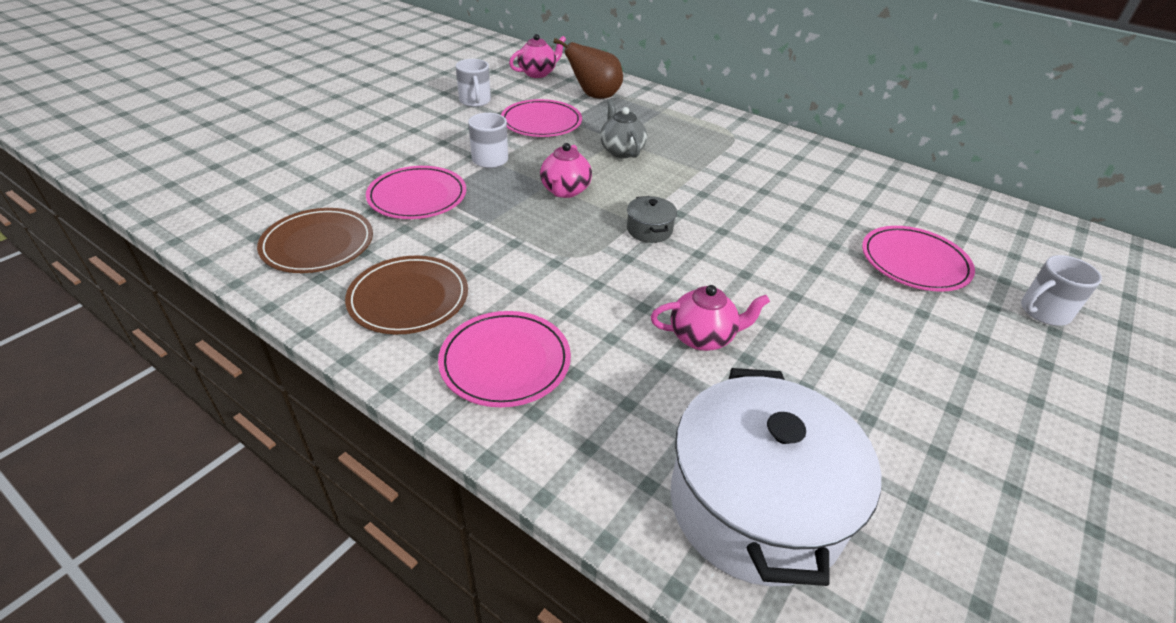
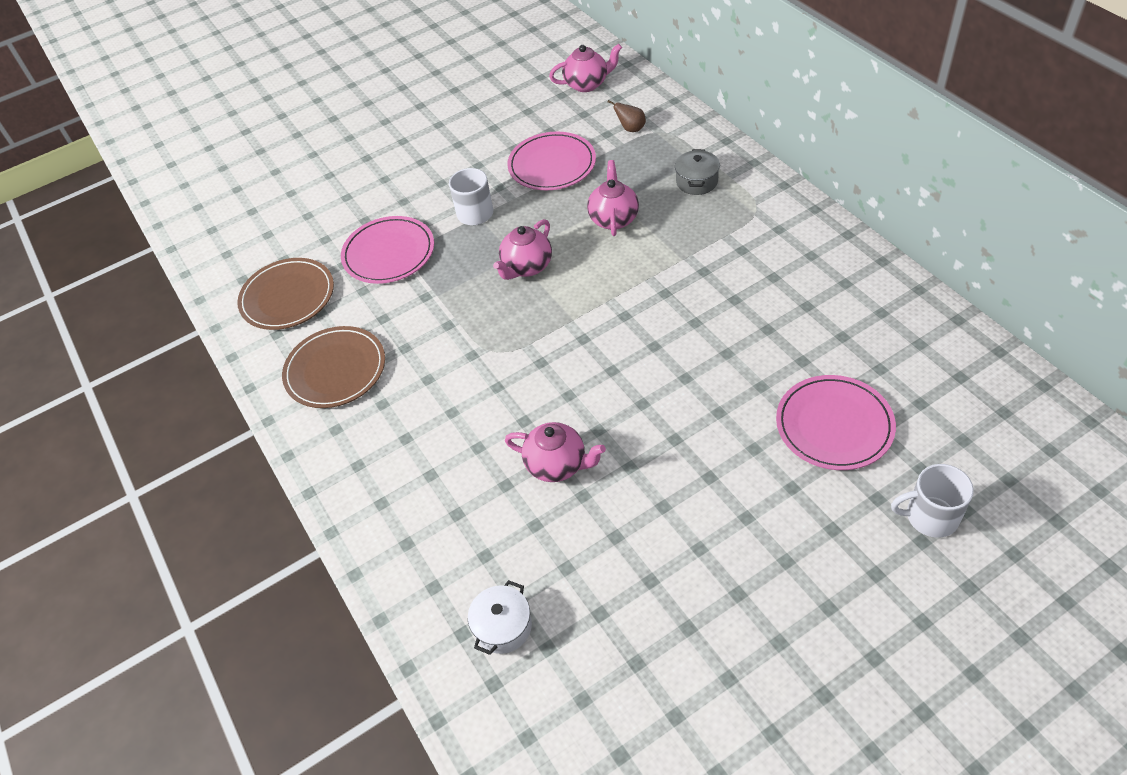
camera: 30 degrees right, 10 degrees up
pink plate [438,311,571,407] -> none
white mug [456,59,491,107] -> none
brown pear [553,38,623,99] -> brown pear [608,100,646,132], size x0.48
grey teapot [600,99,647,158] -> pink teapot [587,160,639,236]
grey pot [627,196,677,243] -> grey pot moved to [675,149,720,195]
white pot [671,368,881,586] -> white pot [468,580,532,655], size x0.41

